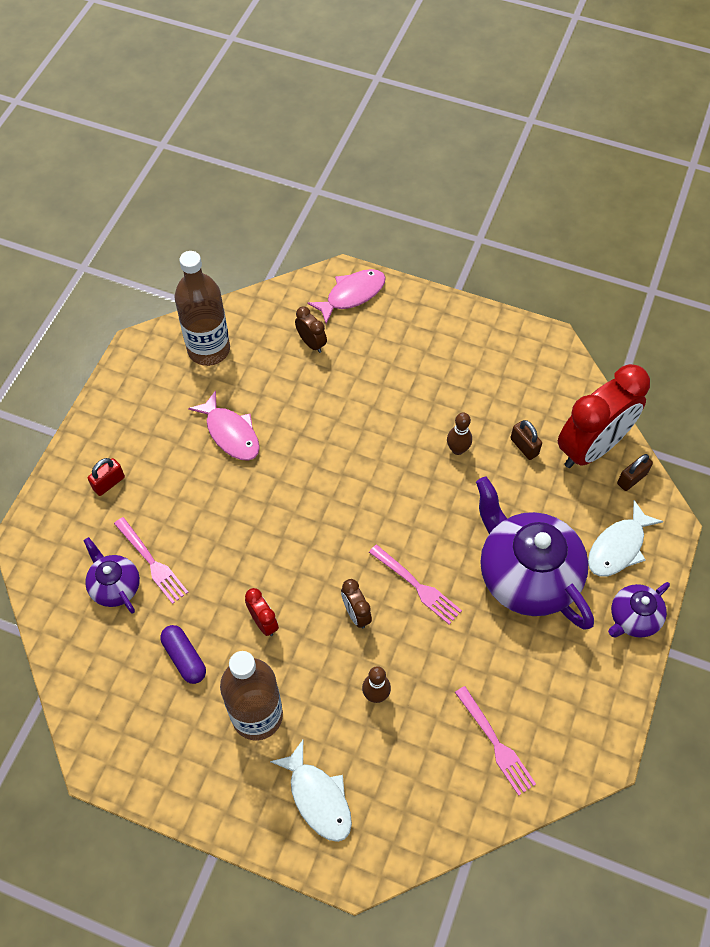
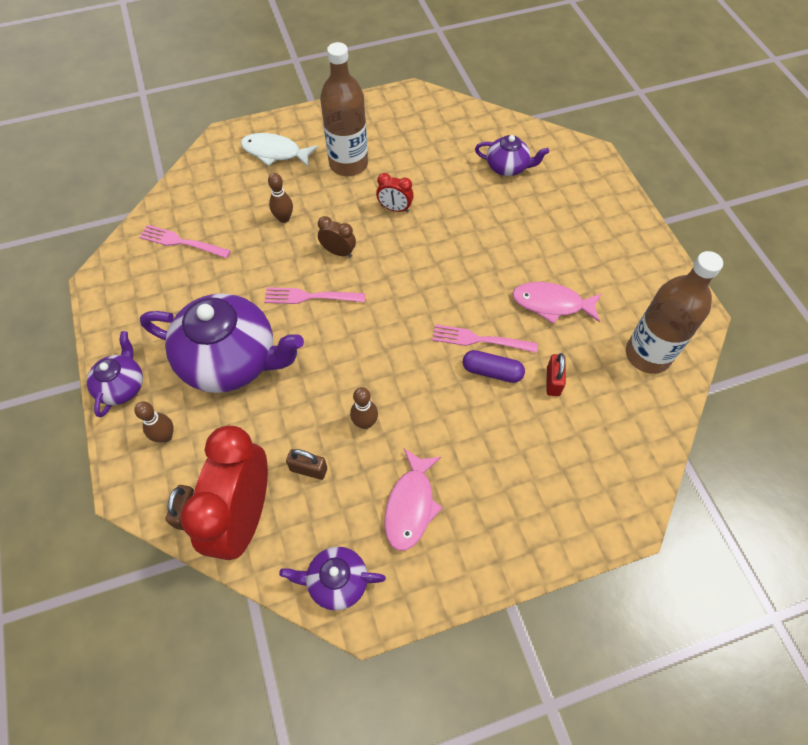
camera: 140 degrees right, 0 degrees up
red padlock [88,458,125,496] -> red padlock moved to [547,353,566,396]
pink fork [114,517,188,604] -> pink fork moved to [432,324,538,353]
purple capsule [160,625,206,684] -> purple capsule moved to [463,350,525,383]
brown clock [295,307,327,353] -> none
pink fish [307,269,386,324] -> pink fish moved to [384,449,443,551]
white fish [588,500,663,577] -> brown bowling pin [134,401,174,443]
none -> purple teapot [279,546,386,611]

